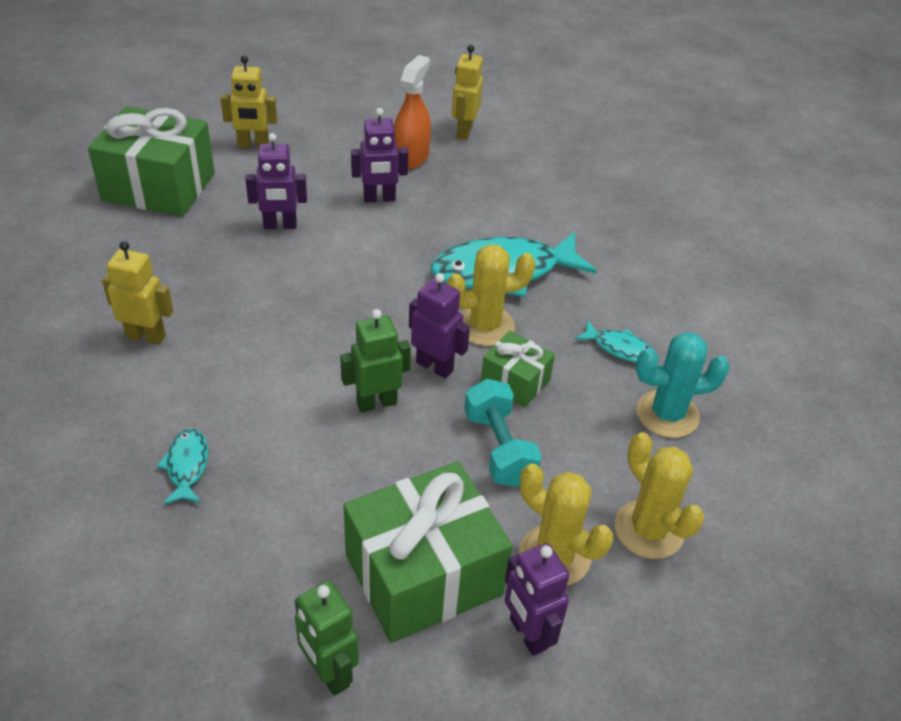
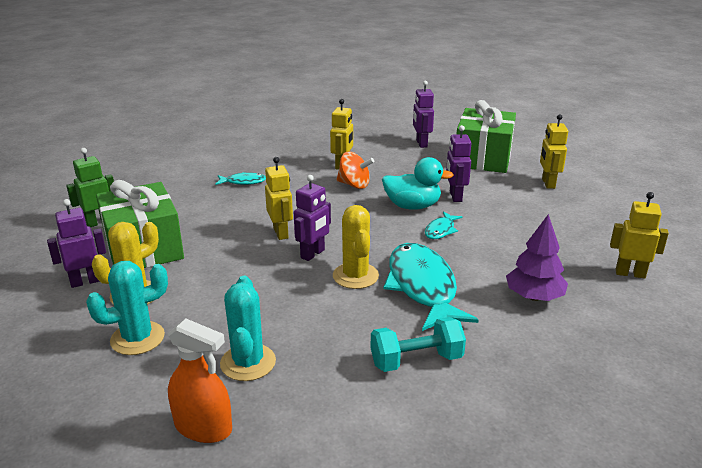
camera: 95 degrees right, 15 degrees down
green robot [340,309,411,413] -> yellow robot [265,157,293,240]
purple robot [351,108,408,202] -> purple robot moved to [413,81,434,148]
orange spray bottle [394,55,431,170] -> orange spray bottle moved to [168,318,232,443]
turquoise dumbbell [464,379,542,487] -> turquoise dumbbell moved to [371,317,466,372]
green gift [481,331,555,407] -> none
turquoise fish [575,320,653,363] -> turquoise fish moved to [425,211,462,239]
yellow cactus [615,432,705,559] -> turquoise cactus [86,261,168,355]
none -> orange spinning top [336,152,374,189]
none -> turquoise duck [382,157,454,210]
none -> purple tree [506,214,568,301]

